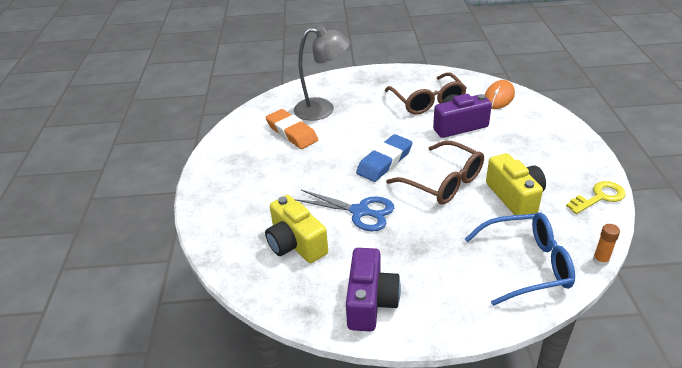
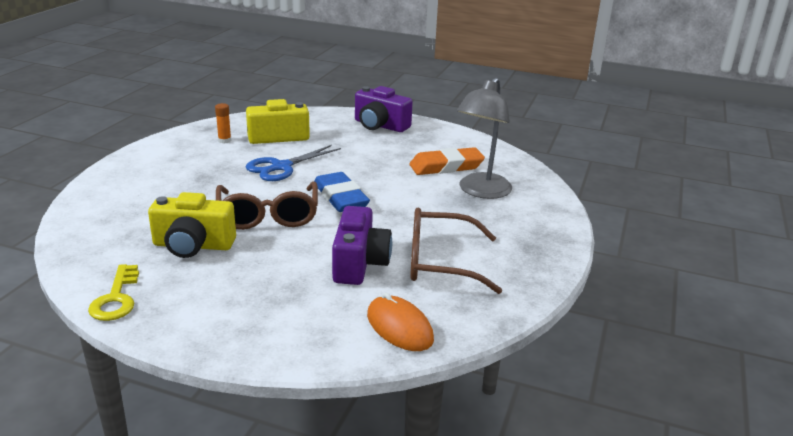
camera: 110 degrees right, 10 degrees down
purple camera [346,248,401,332] -> purple camera moved to [355,86,413,132]
brown glasses [386,141,484,205] -> brown glasses turned 75 degrees counterclockwise [216,181,318,230]
blue glasses [465,212,575,306] -> none
orange glue stick [593,224,620,266] -> orange glue stick moved to [215,103,231,144]

